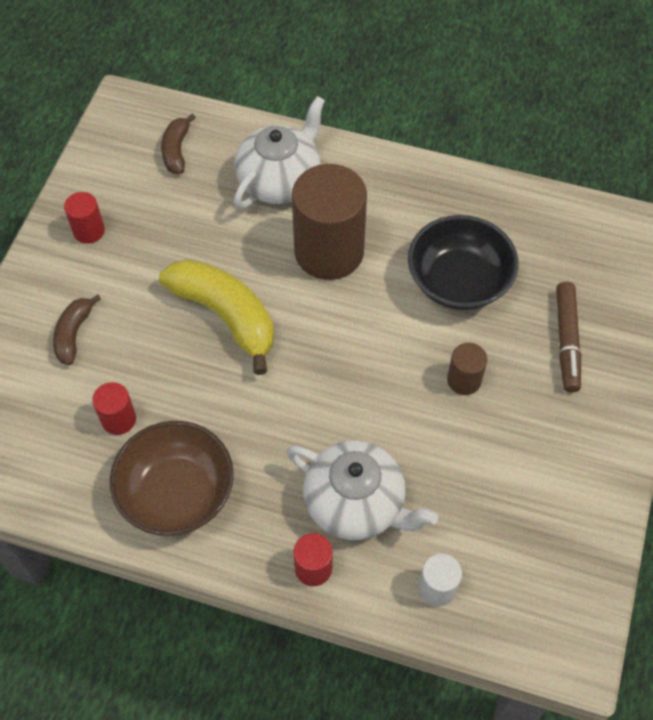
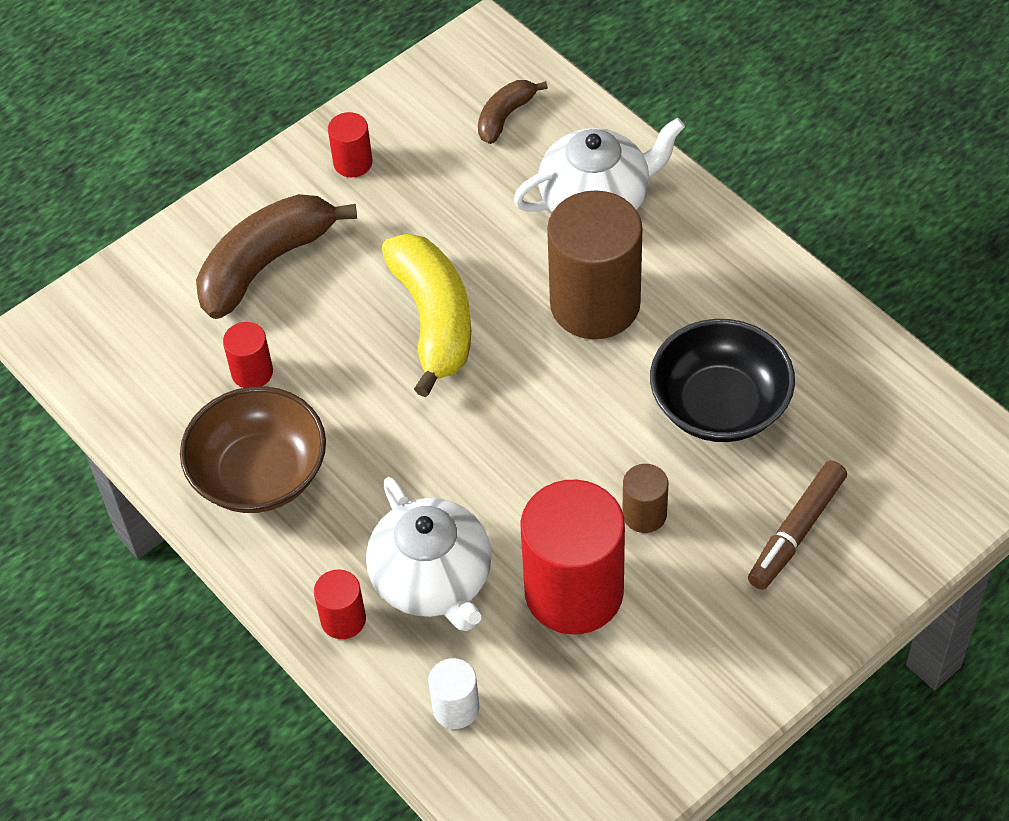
camera: 35 degrees right, 5 degrees down
brown banana [53,294,101,365] -> brown banana [196,194,357,319], size x1.89
none -> red cylinder [521,480,625,635]

